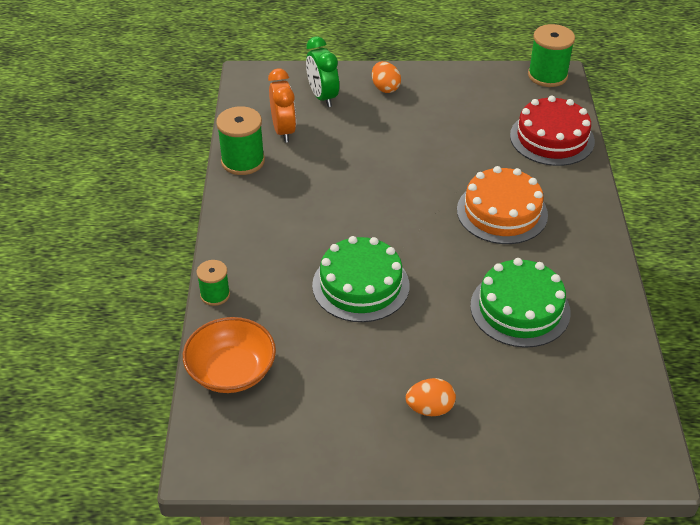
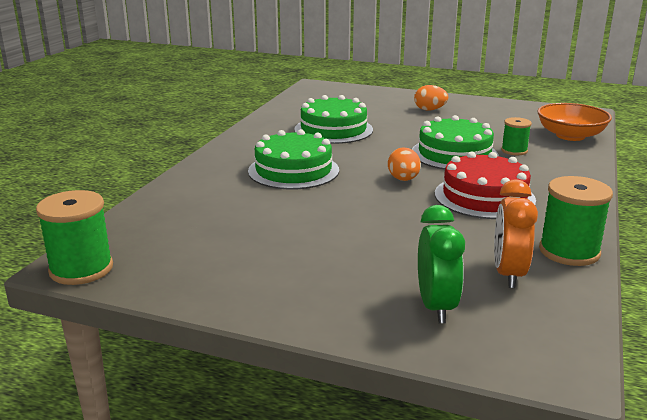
camera: 160 degrees left, 20 degrees down
green spool [197,260,230,306] -> green spool moved to [501,117,532,155]
orange egg [372,61,401,93] -> orange egg moved to [388,147,421,181]
orange cake [457,166,548,244] -> green cake [248,129,339,189]
red cake [510,96,595,166] -> red cake moved to [435,152,536,219]

